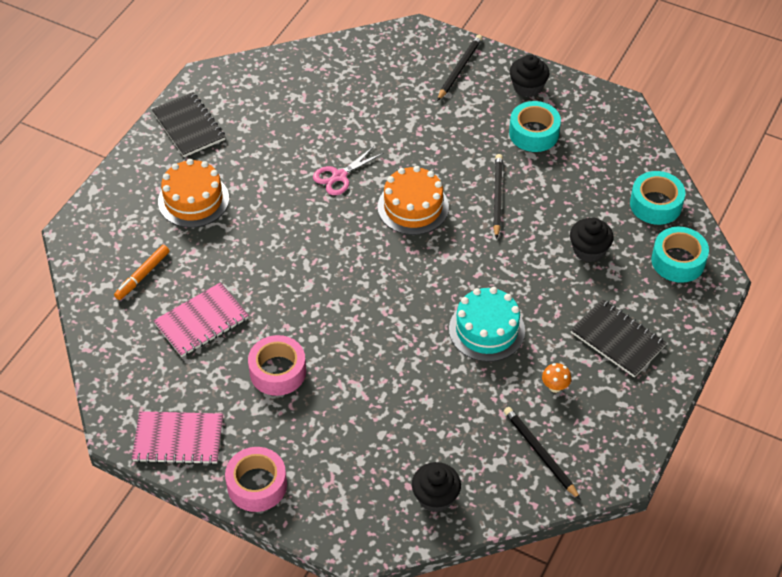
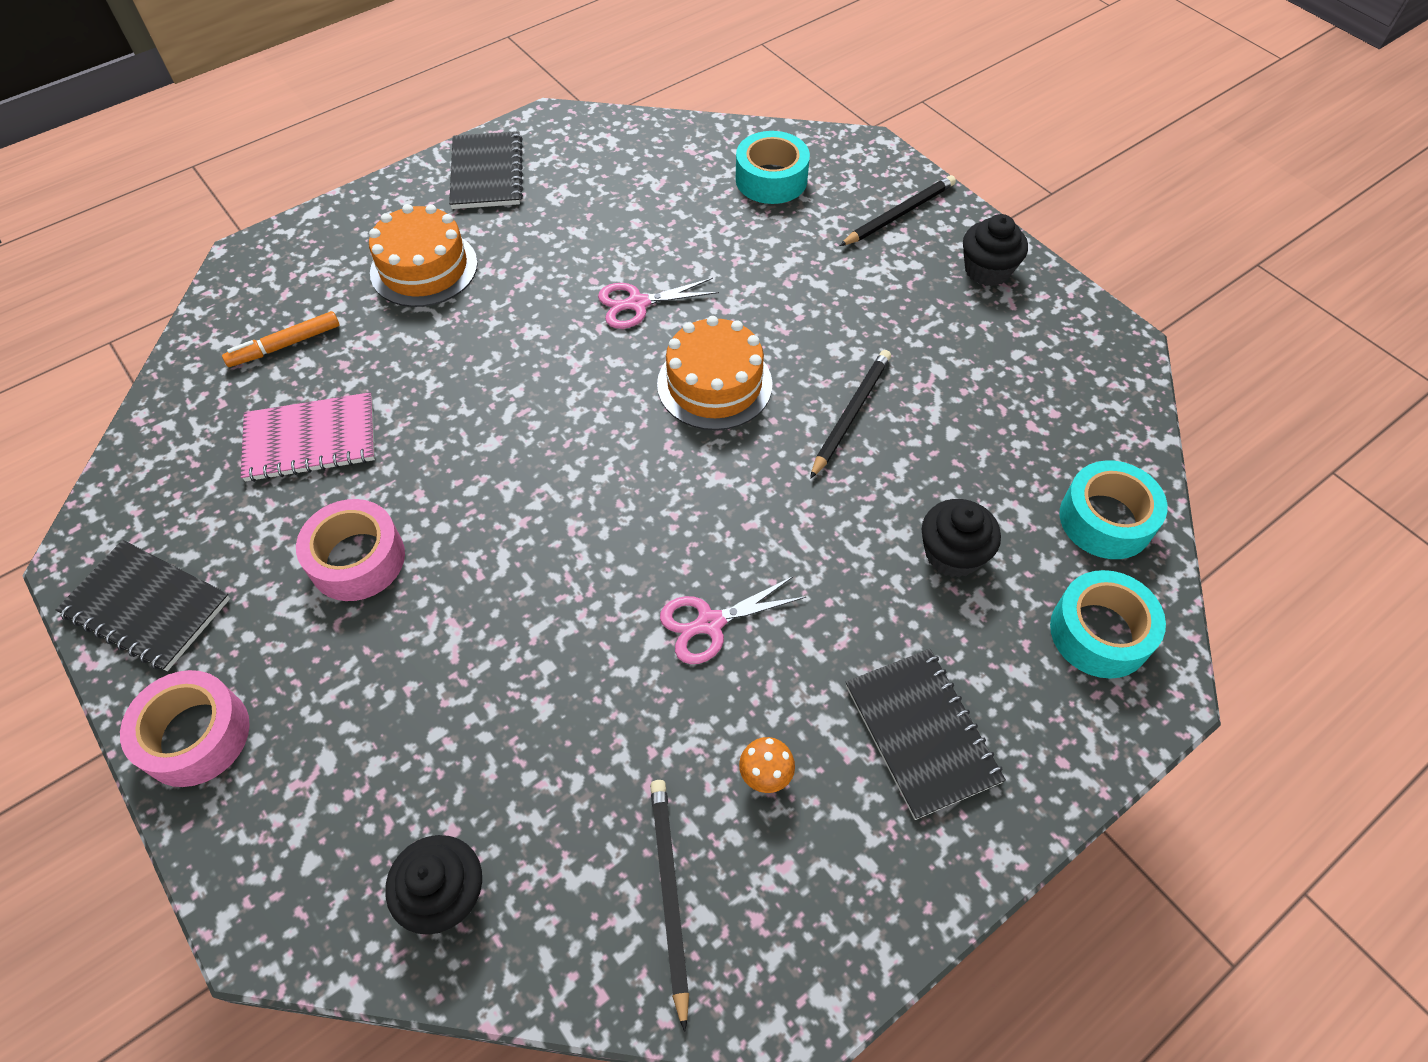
camera: 25 degrees right, 5 degrees up
pink notebook [132,411,223,465] -> black notebook [56,540,230,671]
turquoise cake [449,287,525,362] -> pink scissors [660,576,806,664]
turquoise tape [509,101,561,152] -> turquoise tape moved to [736,131,810,204]

